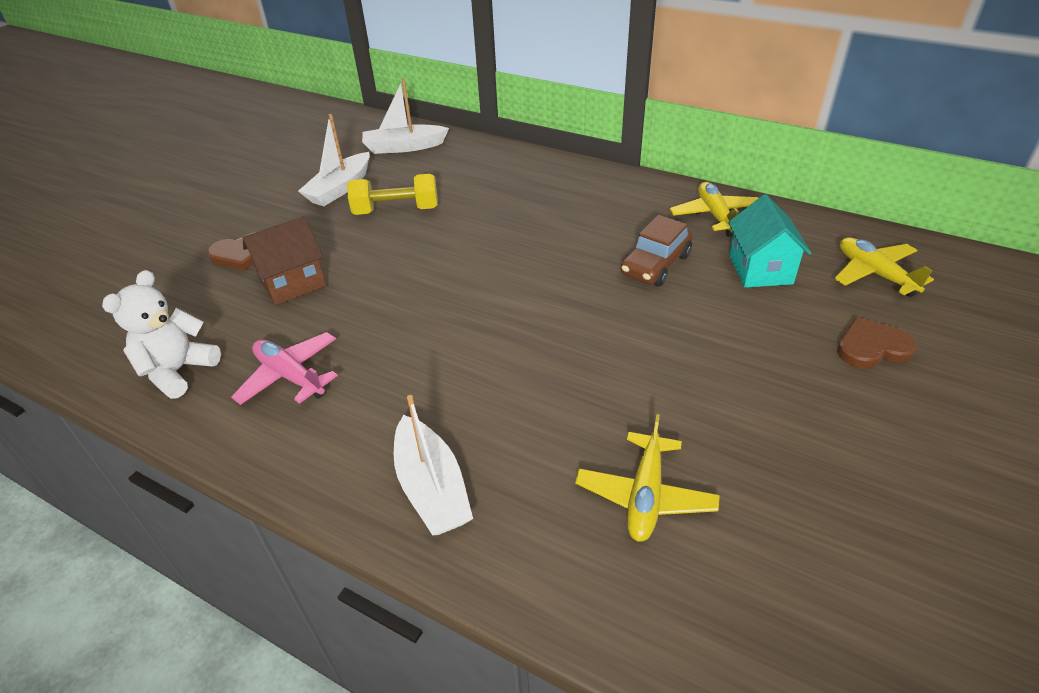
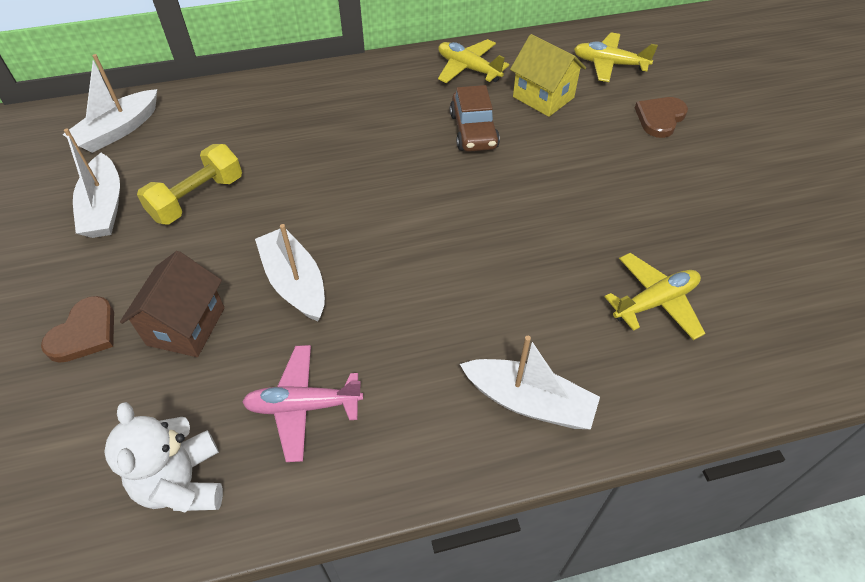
camera: 45 degrees left, 10 degrees up
yellow plane [575,414,720,542] -> yellow plane turned 90 degrees counterclockwise [605,253,705,340]
turquoise house [728,194,812,288] -> yellow house [510,34,586,117]
none -> white boat [255,224,325,322]

